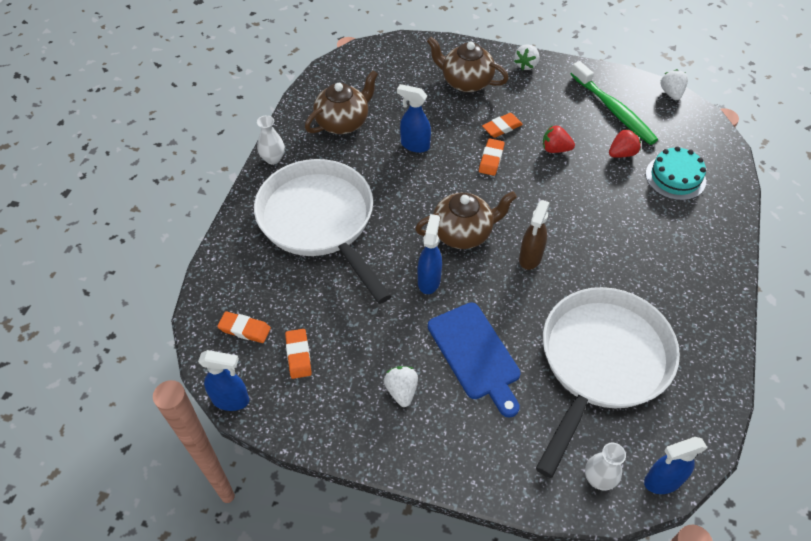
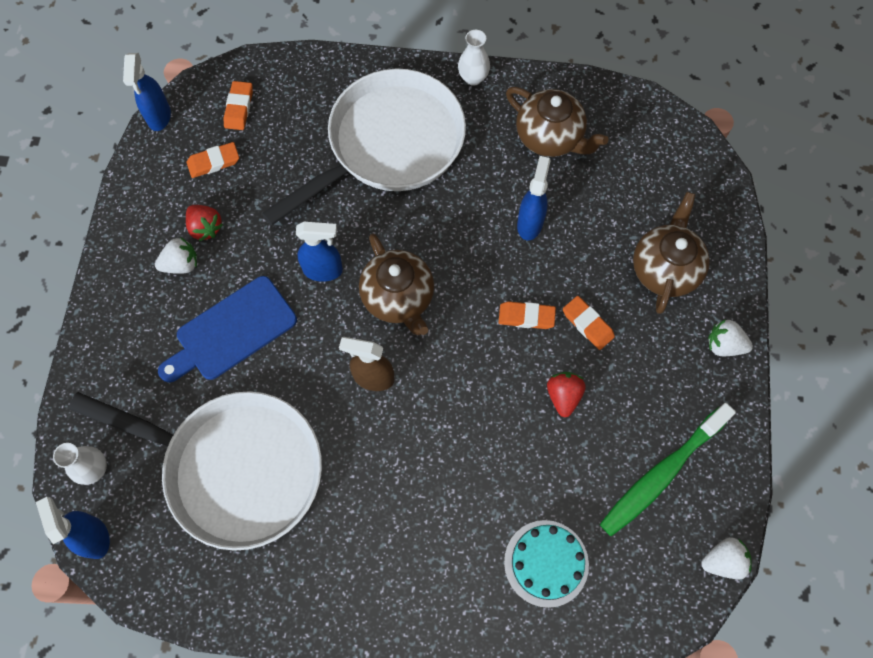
camera: 80 degrees right, 15 degrees up
red strawberry [609,129,641,158] -> red strawberry moved to [186,205,223,241]

